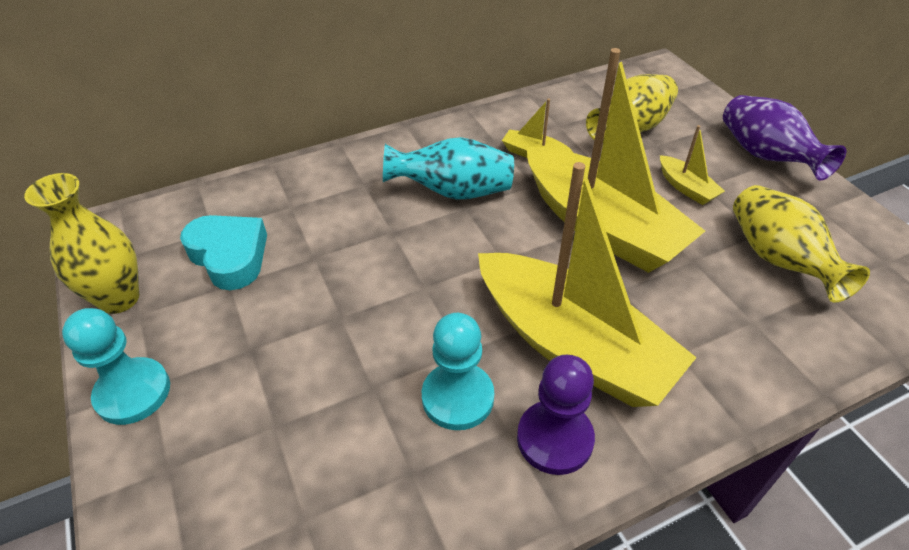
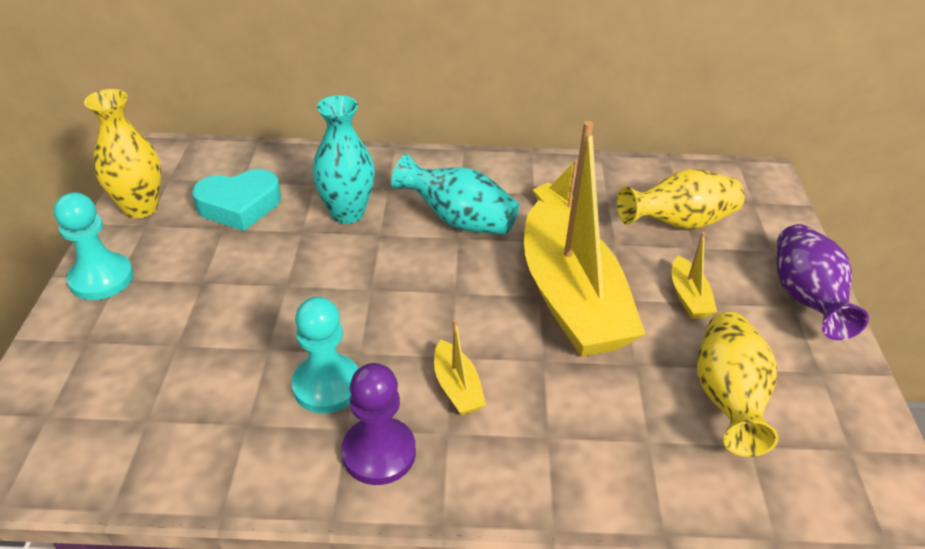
camera: 25 degrees right, 5 degrees down
turquoise heart [180,215,267,290] -> turquoise heart turned 90 degrees clockwise [192,169,281,231]
yellow boat [478,162,697,407] -> yellow boat [434,320,486,415], size x0.40
none -> turquoise vase [312,95,375,224]

